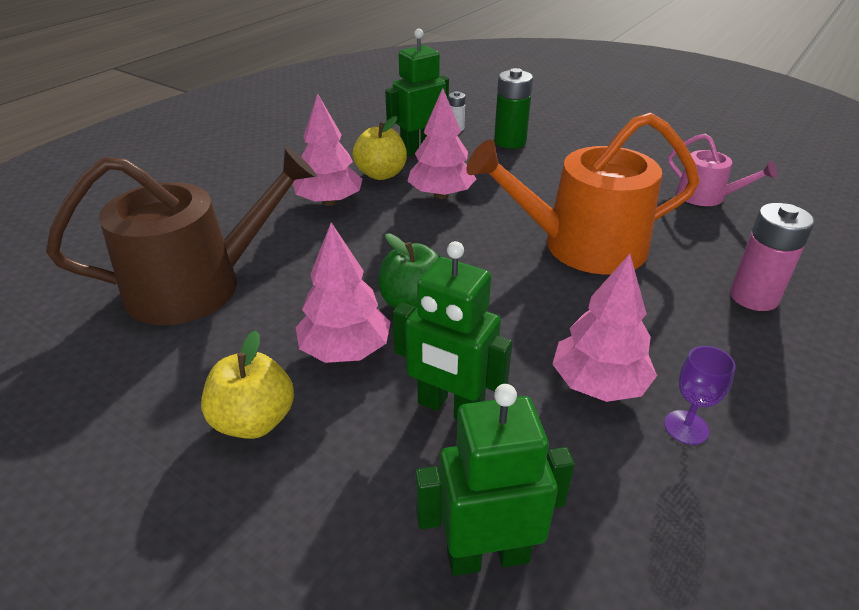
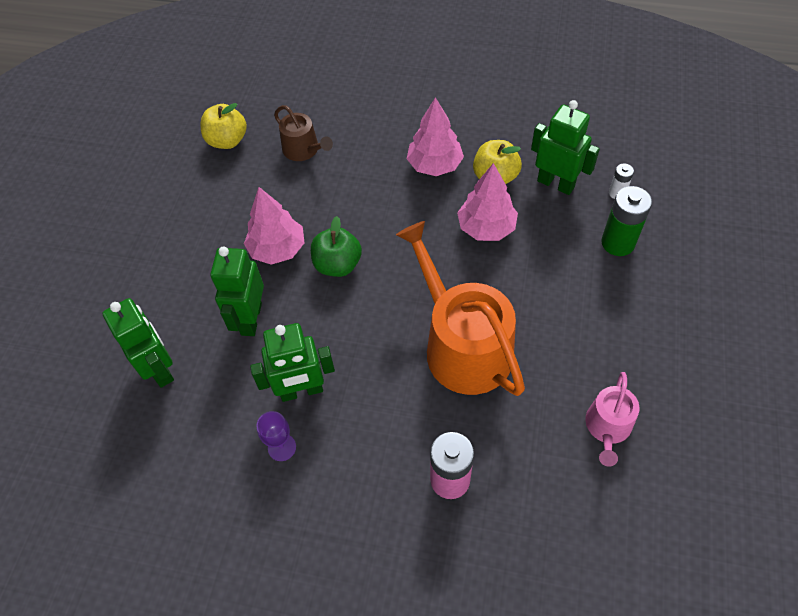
camera: 70 degrees right, 20 degrees up
brown watering can [46,147,317,325] -> brown watering can [274,105,333,161], size x0.51
yellow apple [201,331,294,439] -> yellow apple moved to [200,103,247,149]
pink tree [552,254,657,402] -> green robot [250,323,335,402]

